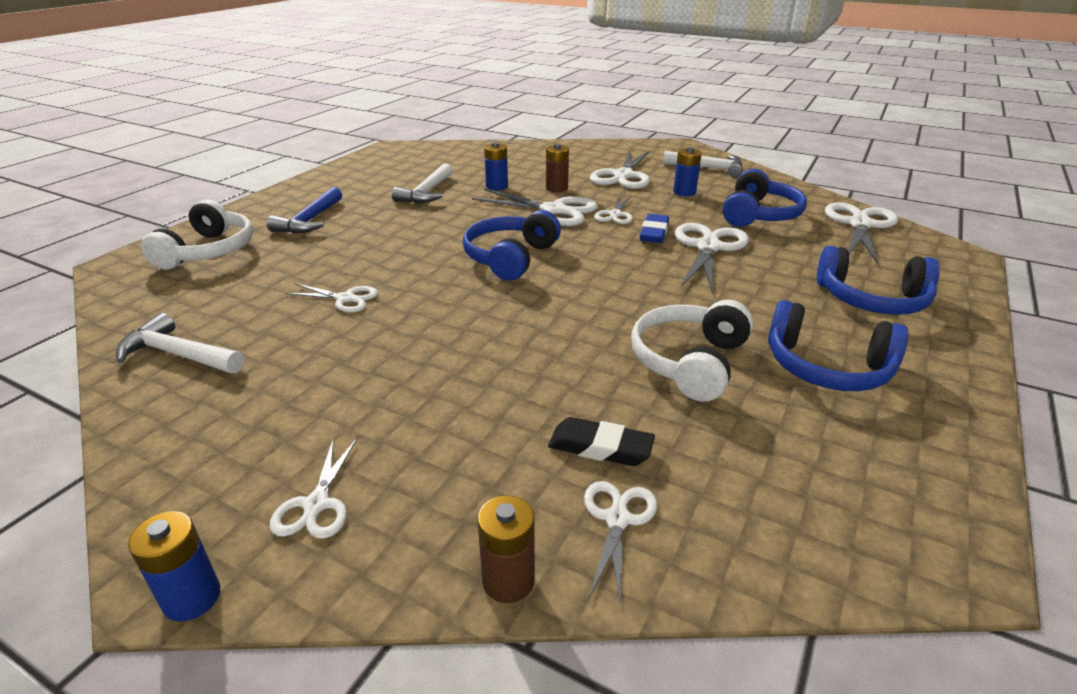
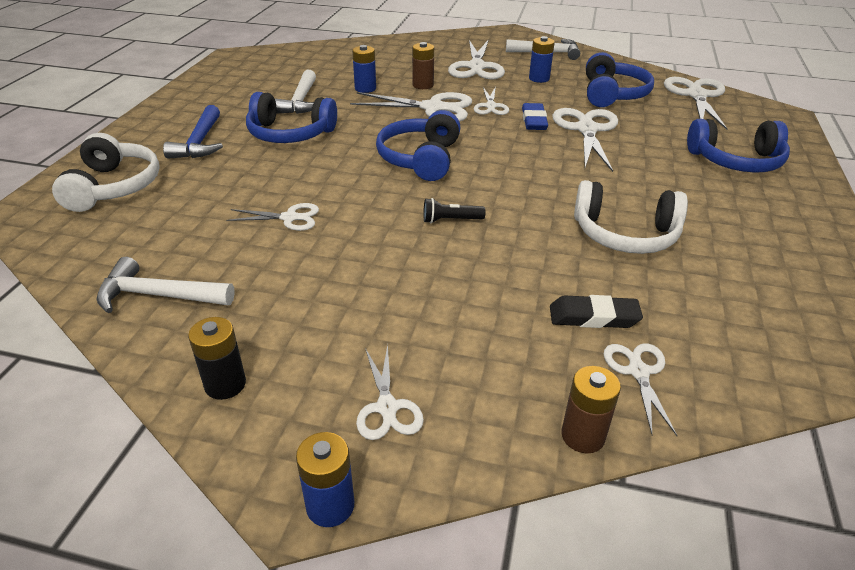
camera: 15 degrees left, 5 degrees up
white headphones [631,300,753,402] -> white headphones turned 90 degrees counterclockwise [574,180,688,254]
blue headphones [768,300,909,391] -> blue headphones moved to [246,92,337,143]
none -> black battery [188,317,246,400]
none -> black flashlight [423,198,486,223]

